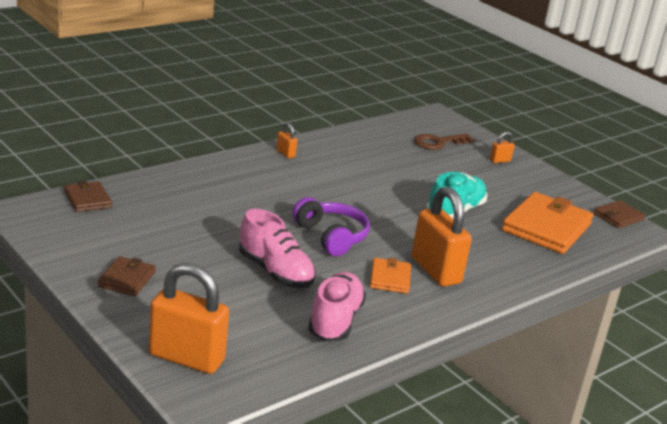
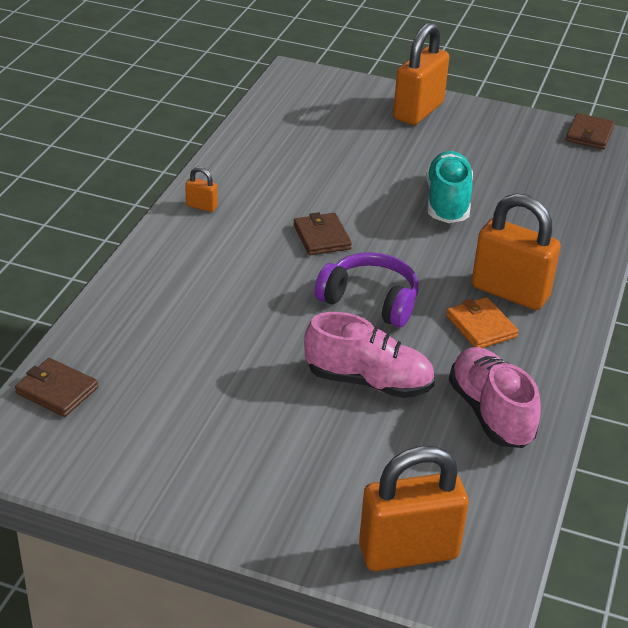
camera: 30 degrees left, 10 degrees up
brown wallet [98,256,156,296] -> brown wallet moved to [294,212,352,255]
brown key [414,133,475,150] -> none
orange padlock [490,131,515,163] -> orange padlock [393,22,449,125], size x2.32
orange wallet [502,192,594,254] -> none

